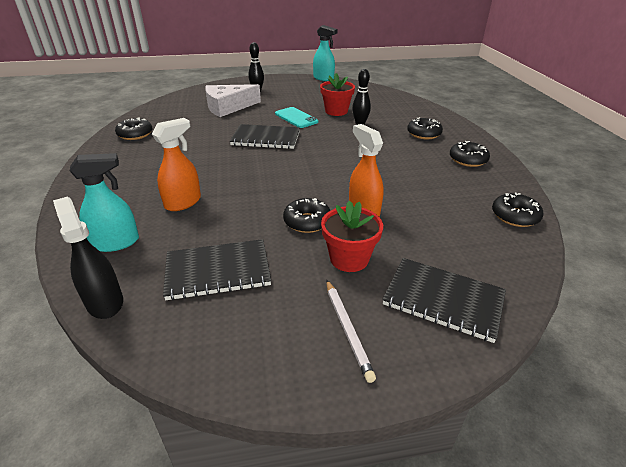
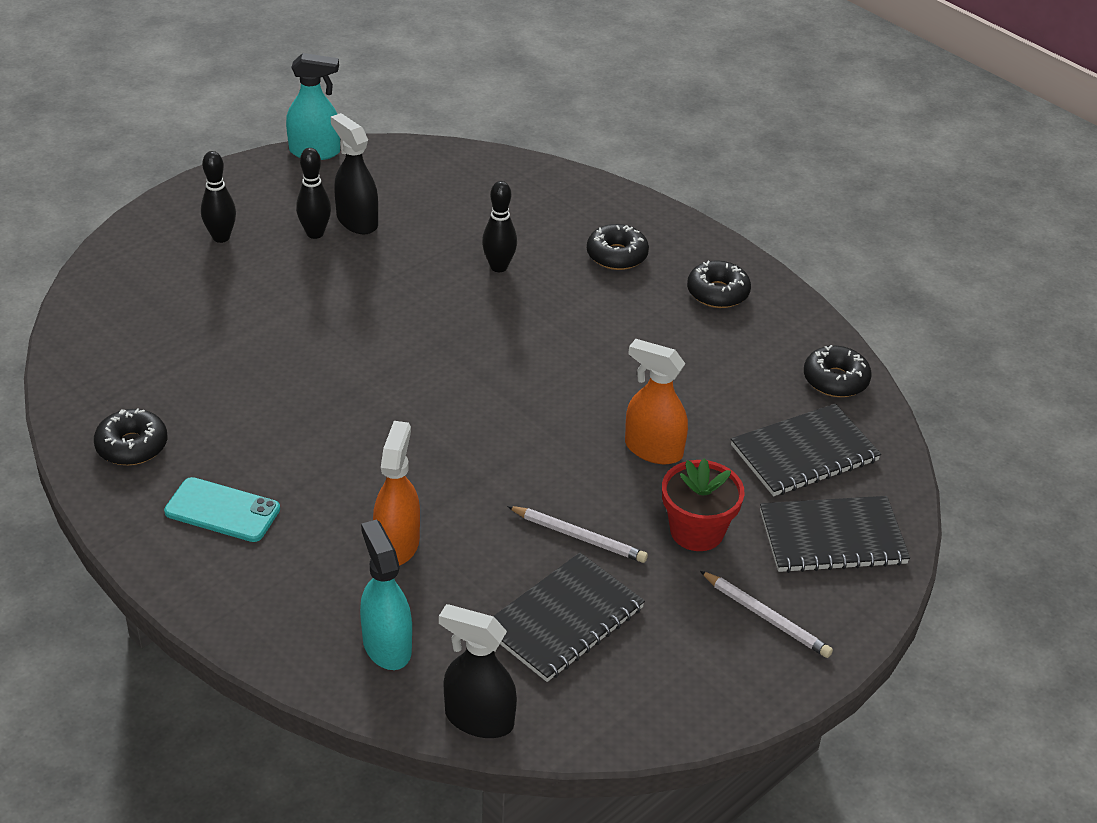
camera: 35 degrees left, 5 degrees up
turquoise spray bottle [70,153,139,252] -> turquoise spray bottle turned 60 degrees counterclockwise [360,519,412,670]
white cheese [205,84,261,117] -> none
black notebook [230,124,300,149] -> black notebook moved to [731,404,881,496]
turquoise phone [275,107,318,128] -> turquoise phone moved to [164,477,280,542]
black donut [283,198,330,233] -> none
red flower pot [320,73,355,116] -> none
none -> black bowling pin [296,148,331,239]
none -> black spray bottle [331,113,378,234]
none -> white pencil [507,506,648,563]

